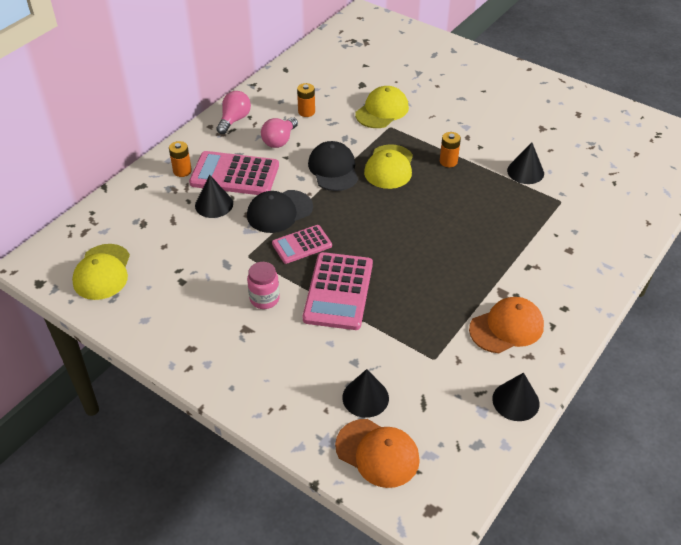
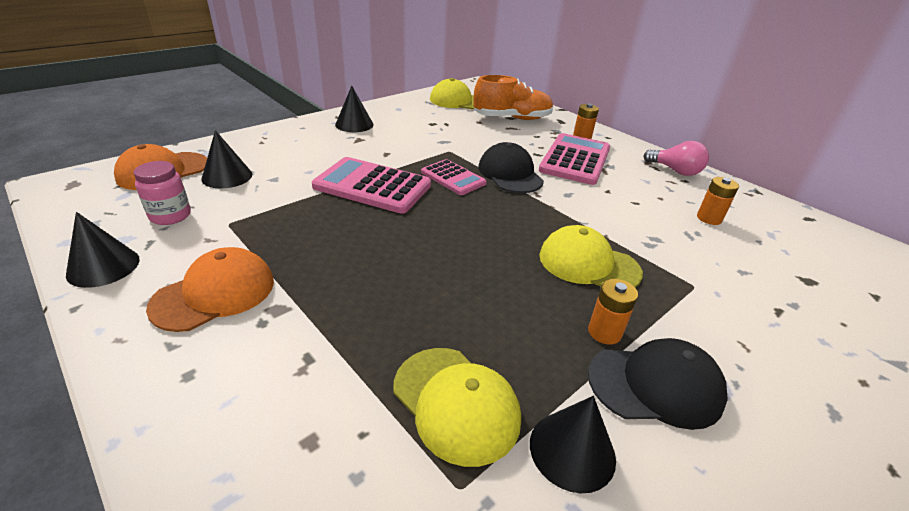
camera: 100 degrees right, 10 degrees down
black cone [195,175,233,218] -> black cone moved to [335,86,373,132]
pink jar [247,262,280,309] -> pink jar moved to [133,161,191,225]
pink light bulb [261,117,298,148] -> none
pink calculator [272,225,332,264] -> pink calculator turned 150 degrees clockwise [421,159,487,195]
black cap [308,141,358,191] -> black cap moved to [588,338,728,430]
yellow cap [355,86,409,128] -> yellow cap moved to [393,348,521,467]
orange cap [469,297,544,353] -> orange cap turned 120 degrees counterclockwise [146,247,274,332]
none -> orange shoe [473,75,553,120]

